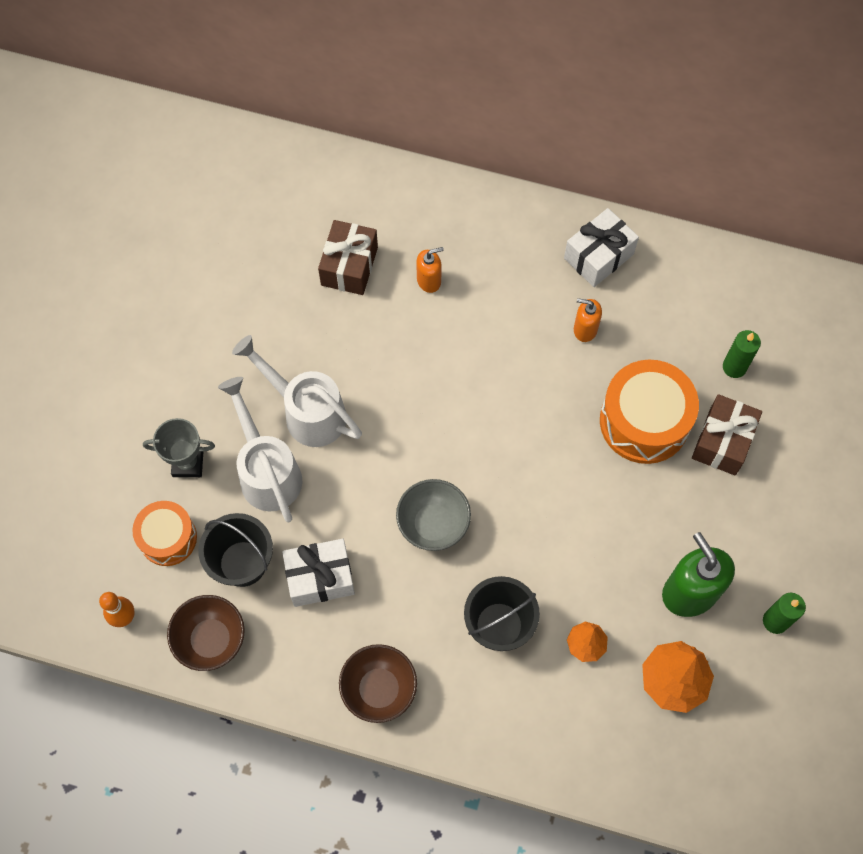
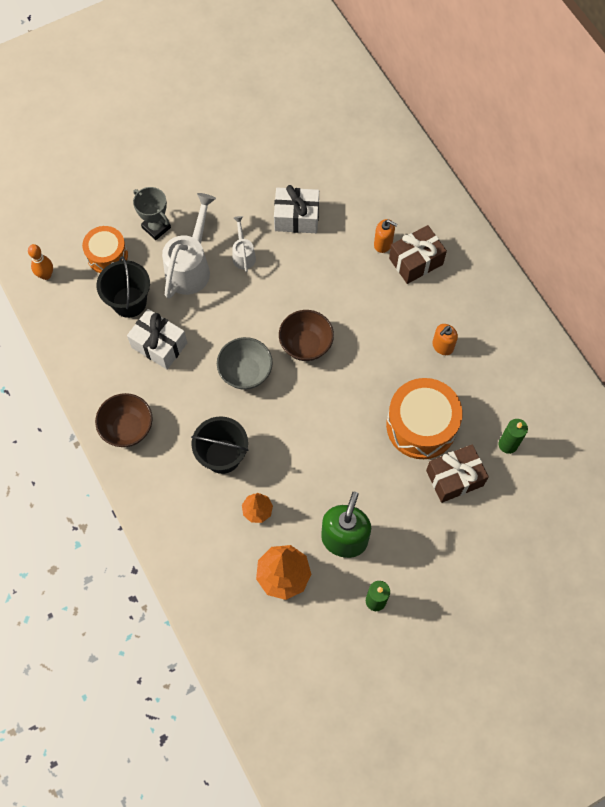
camera: 45 degrees right, 0 degrees up
brown bowl [167,595,245,671] -> brown bowl moved to [279,310,334,361]
white watering can [232,335,362,447] -> white watering can [233,216,256,272], size x0.52
brown gift [318,220,378,295] -> brown gift moved to [389,225,447,284]
white gift [564,208,639,287] -> white gift moved to [274,185,319,233]
orange soap dispenser [574,298,602,342] -> orange soap dispenser turned 105 degrees counterclockwise [432,324,458,355]

